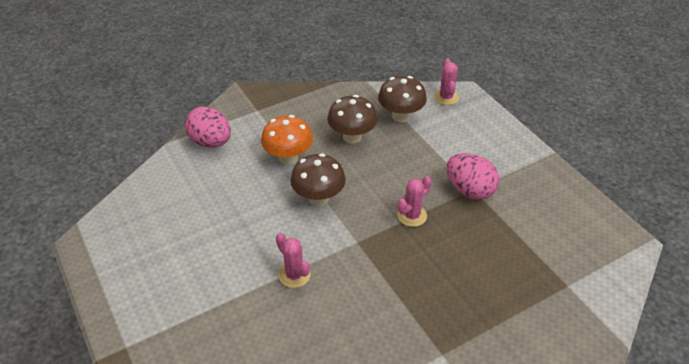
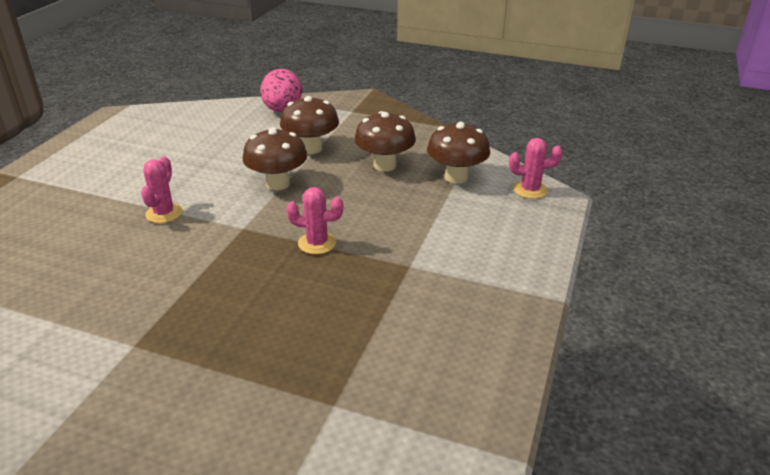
camera: 50 degrees right, 10 degrees down
orange mushroom [261,115,313,165] -> brown mushroom [280,96,339,154]
pink cactus [434,58,459,105] -> pink cactus turned 45 degrees clockwise [509,138,562,199]
pink egg [446,153,499,200] -> none

